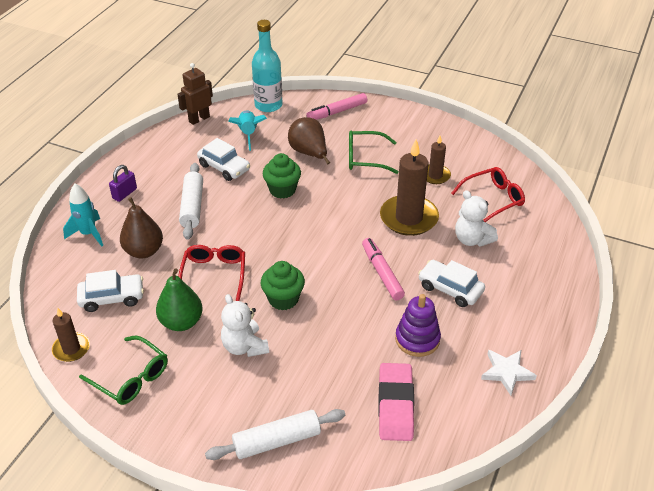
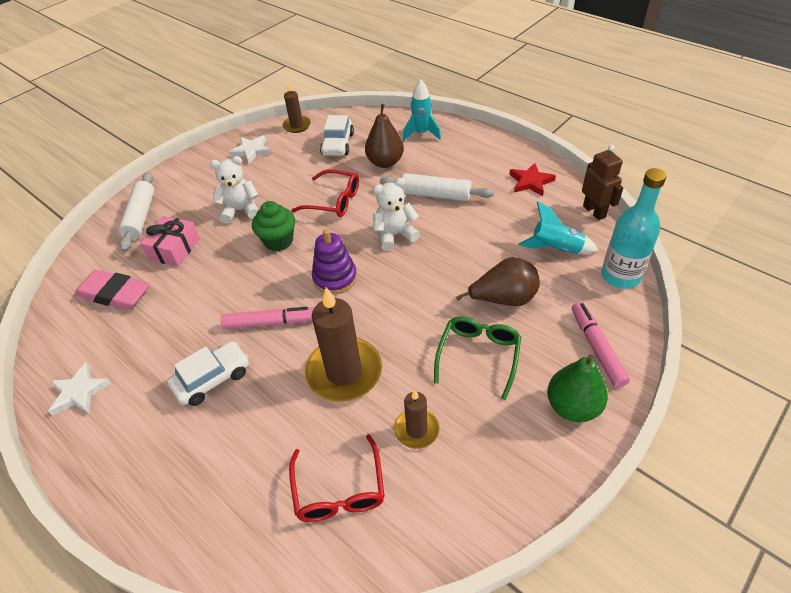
camera: 110 degrees right, 5 degrees up
green glasses [79,336,168,405] -> white star [229,135,271,164]
purple padlock [109,165,137,202] -> none
green pear [156,268,203,331] -> green pear moved to [547,354,608,422]
white car [197,138,250,181] -> none
green cupcake [263,153,301,199] -> none
purple stacking toy [395,294,441,357] -> purple stacking toy moved to [312,229,357,295]
white teddy bear [455,190,498,247] -> white teddy bear moved to [373,178,420,251]
none -> pink gift [140,216,200,267]
none -> red star [509,163,556,196]

